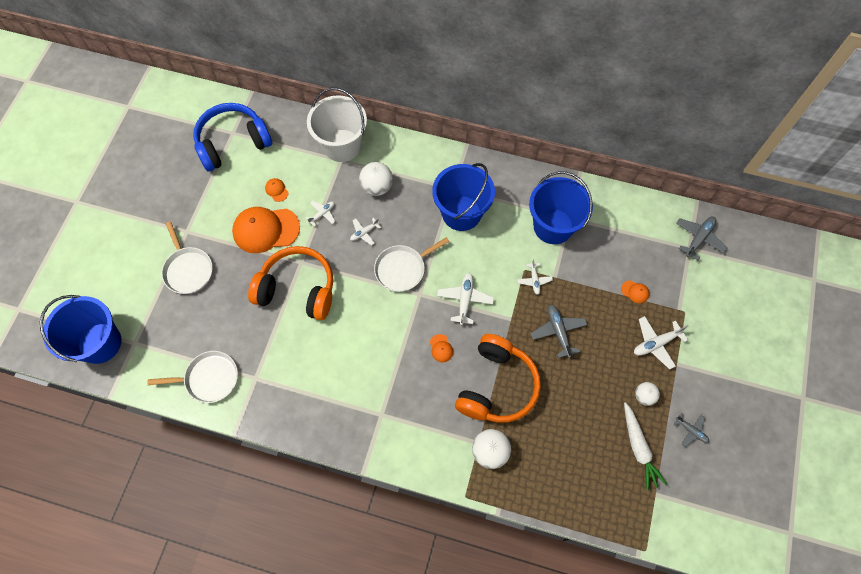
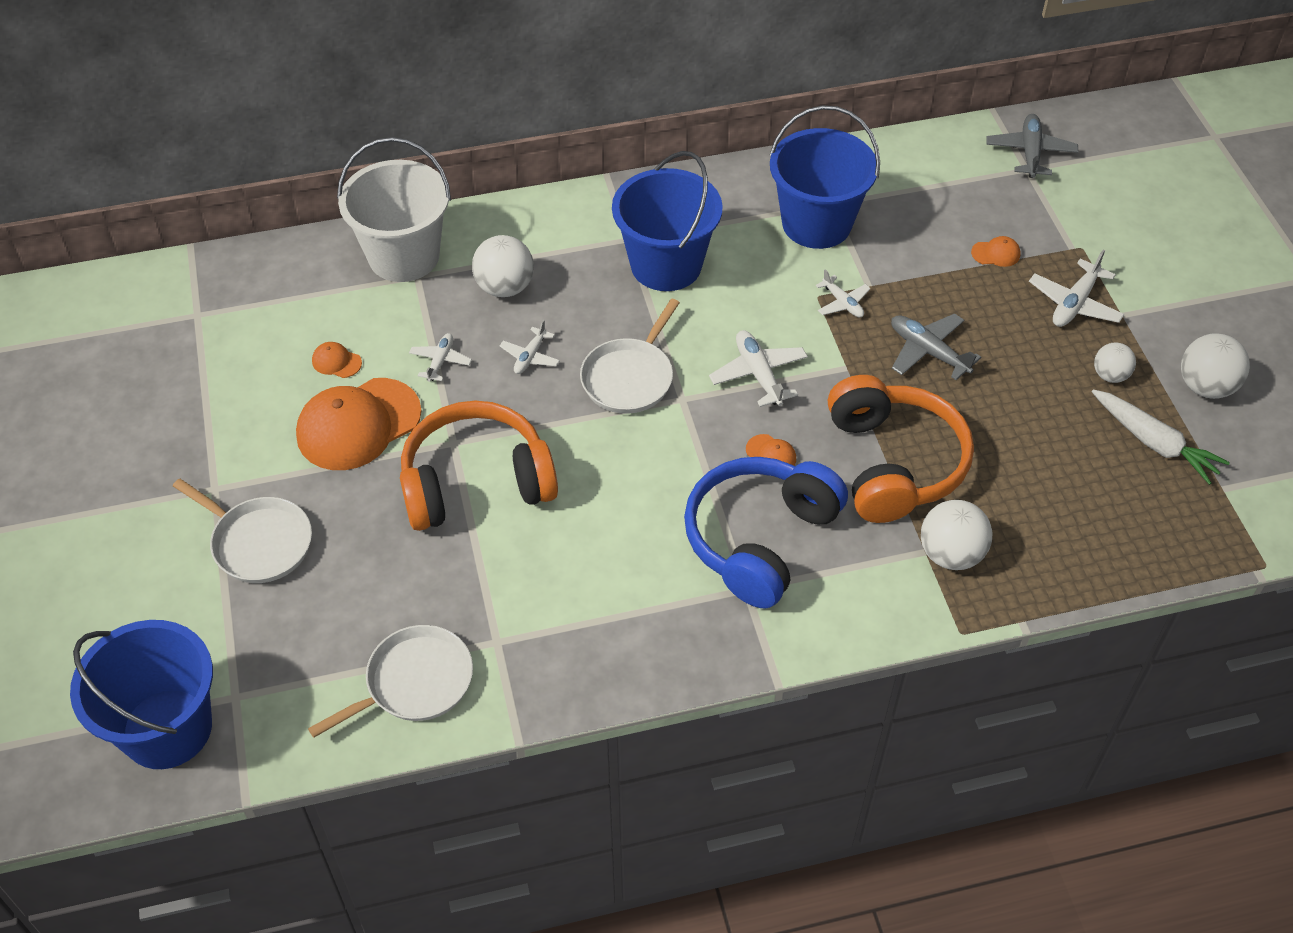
camera: 30 degrees left, 15 degrees down
blue headphones [193,103,272,171] -> blue headphones moved to [684,457,848,609]
grey plane [673,413,709,447] -> white ball [1181,333,1250,399]

